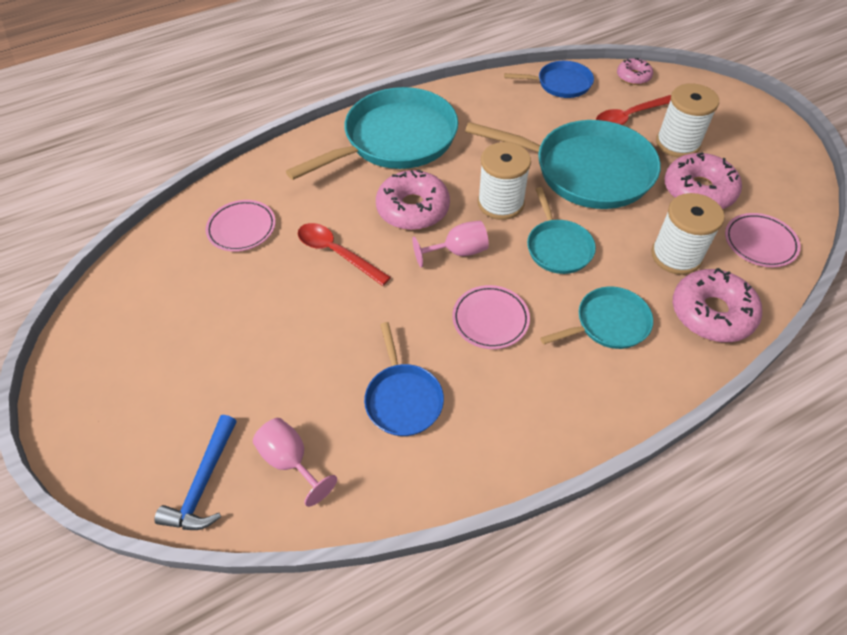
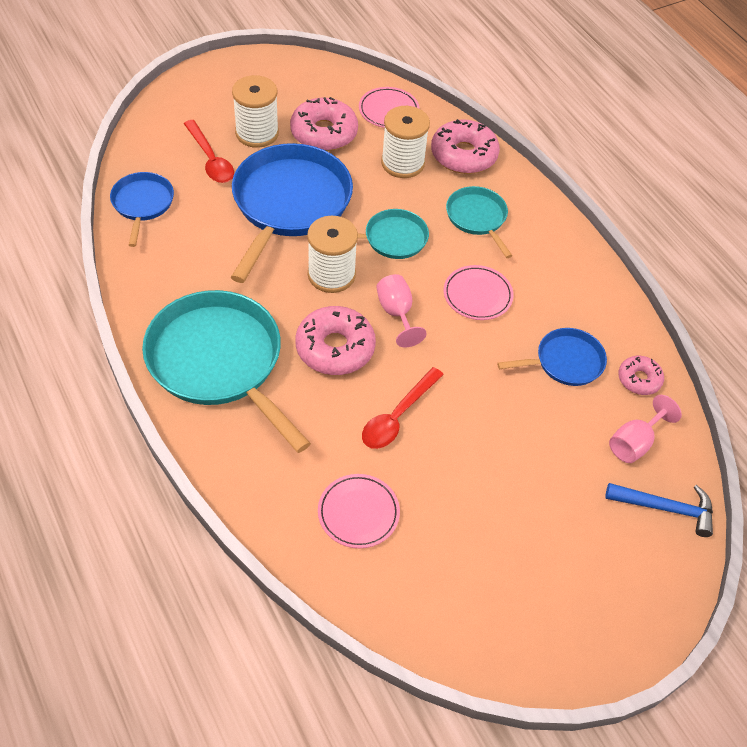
camera: 95 degrees left, 0 degrees up
turquoise pan [465,120,661,209] -> blue pan [231,143,353,283]
pink donut [617,58,653,85] -> pink donut moved to [618,356,664,395]

